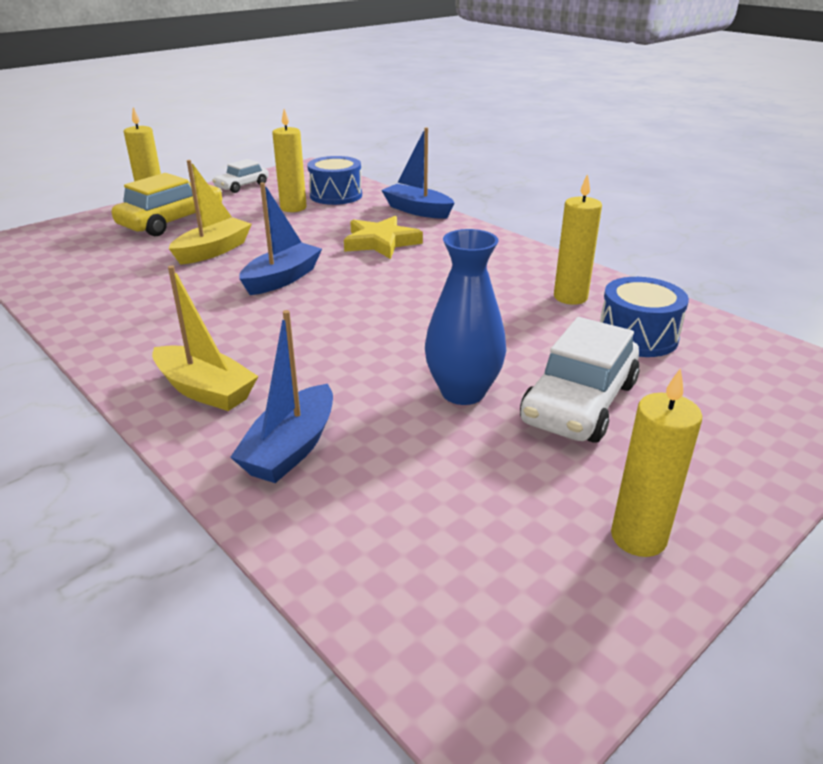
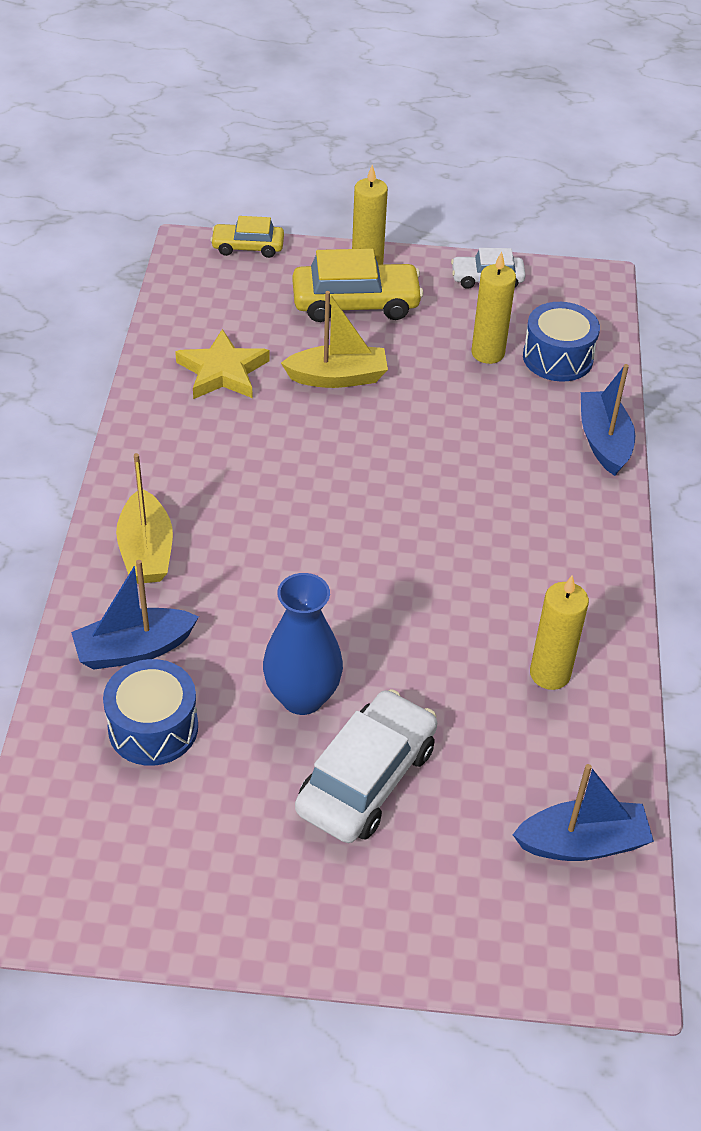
camera: 45 degrees right, 15 degrees up
blue boat [239,182,322,295] -> blue boat moved to [513,764,654,861]
yellow star [344,216,423,259] -> yellow star moved to [175,329,270,399]
white car [520,317,640,443] -> white car turned 135 degrees clockwise [295,689,437,843]
blue drum [600,277,689,357] -> blue drum moved to [103,659,198,766]
yellow candle [611,368,702,557] -> none
none -> yellow car [210,216,284,258]

